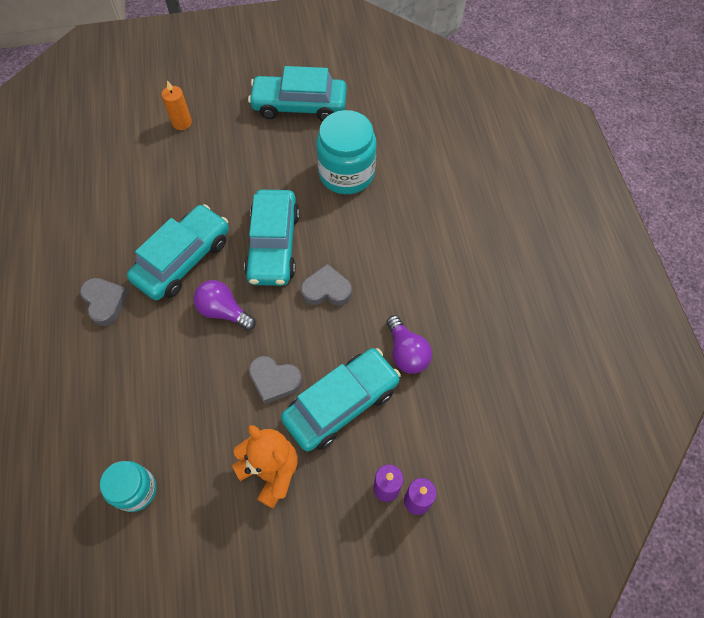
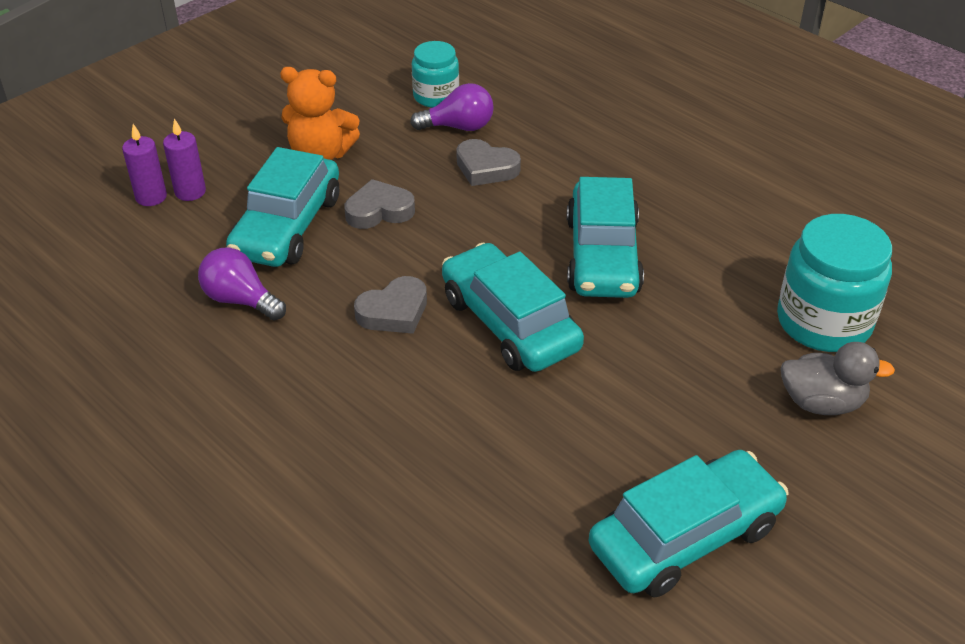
camera: 145 degrees right, 20 degrees down
grey heart [80,278,128,326] -> grey heart moved to [456,139,521,186]
orange candle [162,80,192,130] -> grey duck [781,342,895,415]
purple light bulb [194,280,256,330] -> purple light bulb moved to [410,83,494,131]
turquoise jar [316,110,376,194] -> turquoise jar moved to [777,214,892,352]

